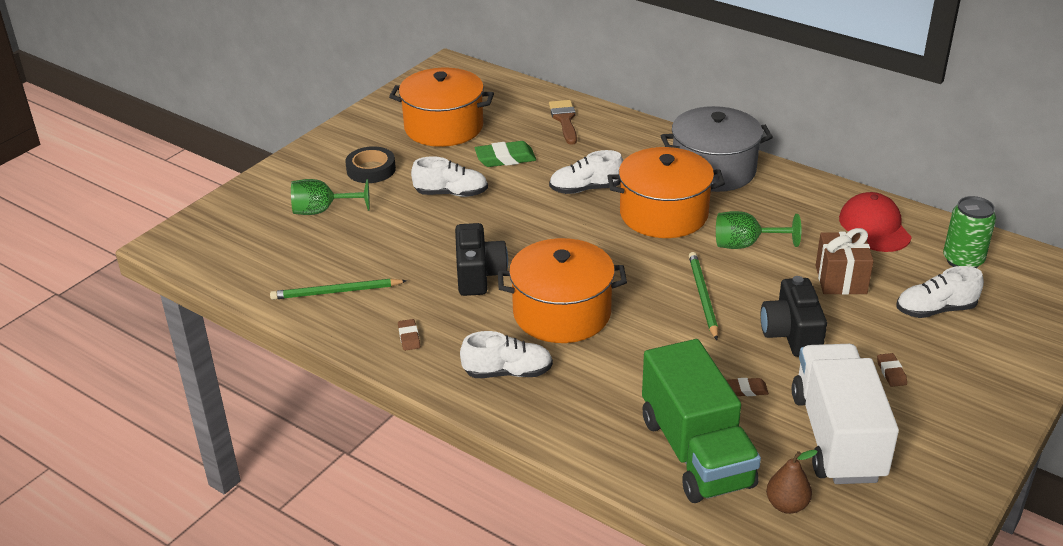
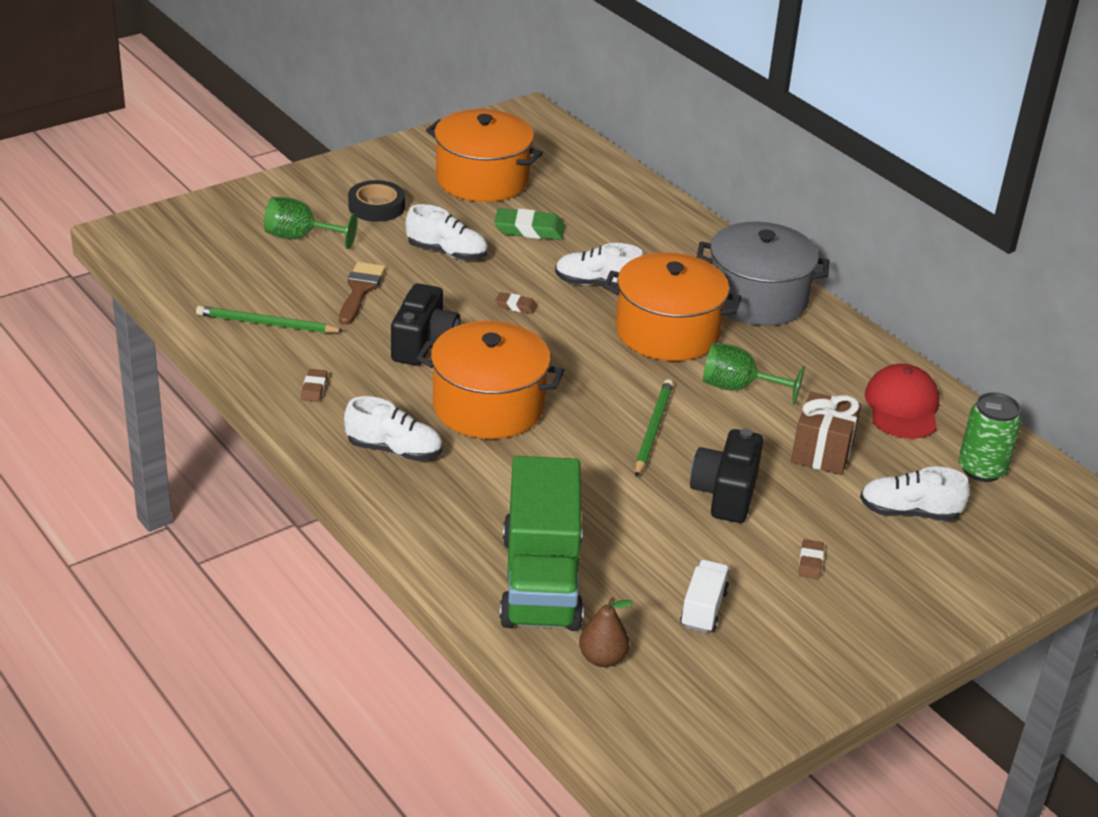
camera: 15 degrees right, 0 degrees up
brown brush [549,100,577,145] -> brown brush moved to [339,262,385,325]
brown eraser [726,378,769,396] -> brown eraser moved to [495,292,538,314]
white truck [792,344,899,484] -> white truck [680,560,729,633], size x0.45

